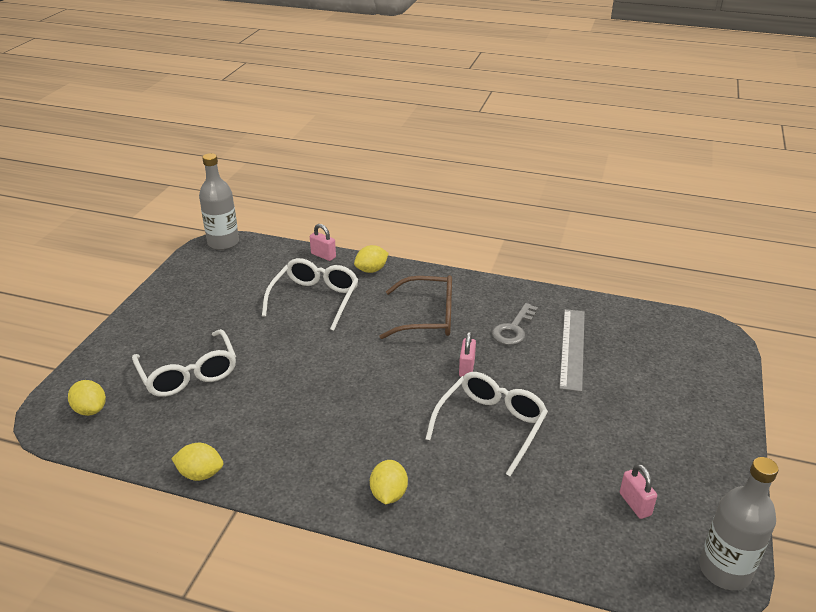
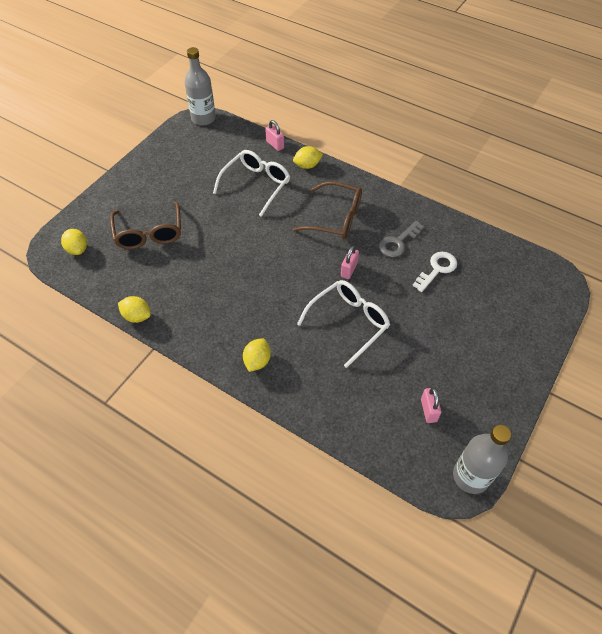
camera: 15 degrees right, 20 degrees up
white glasses [132,329,236,397] -> brown glasses [110,201,181,249]
grey ruler [559,309,585,392] -> white key [412,252,457,292]

